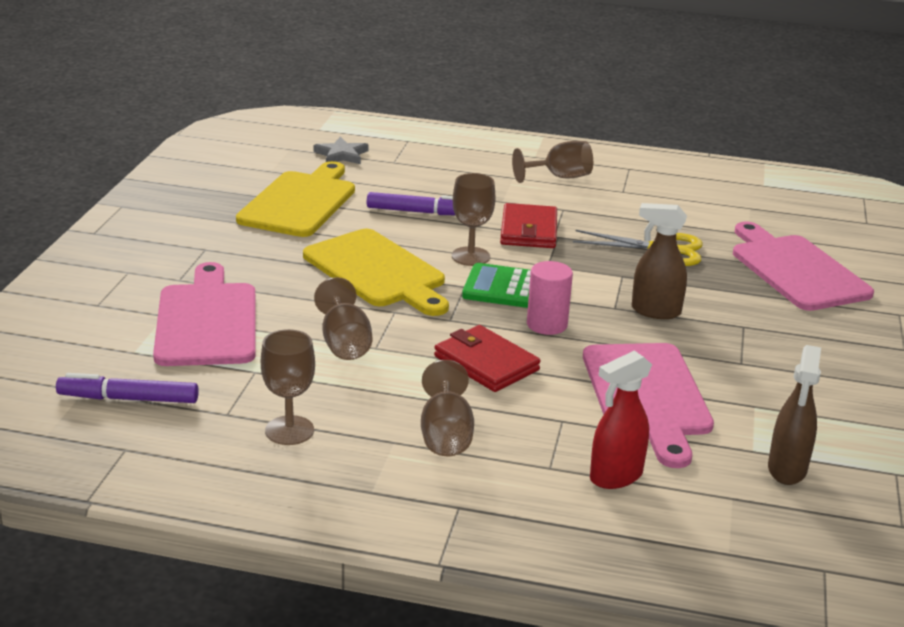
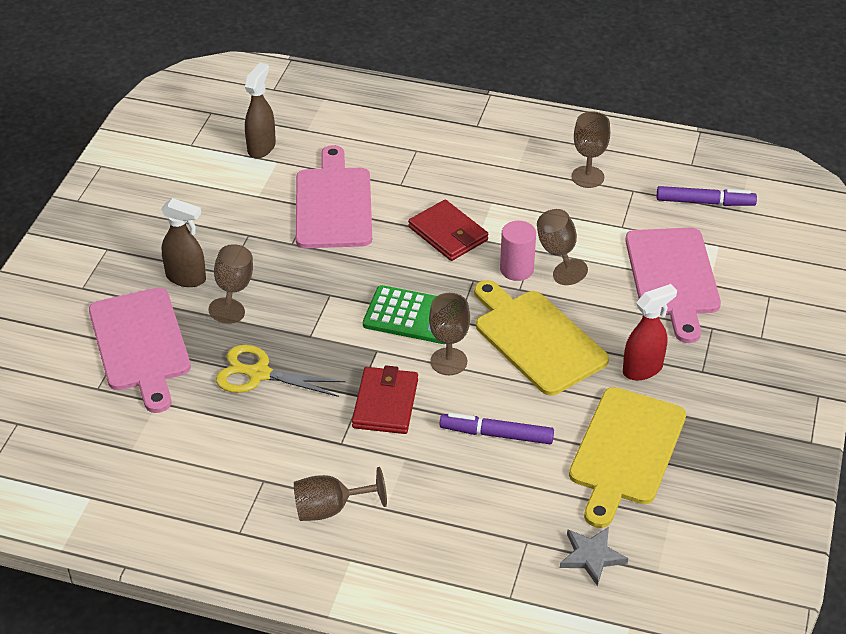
camera: 175 degrees left, 15 degrees up
brown goblet [421,360,474,456] -> brown goblet moved to [208,244,253,324]
pink cylinder [527,261,573,335] -> pink cylinder moved to [500,221,536,281]
red spray bottle [590,350,652,489] -> red spray bottle moved to [623,284,677,380]
brown spray bottle [632,203,687,319] -> brown spray bottle moved to [161,198,206,287]

